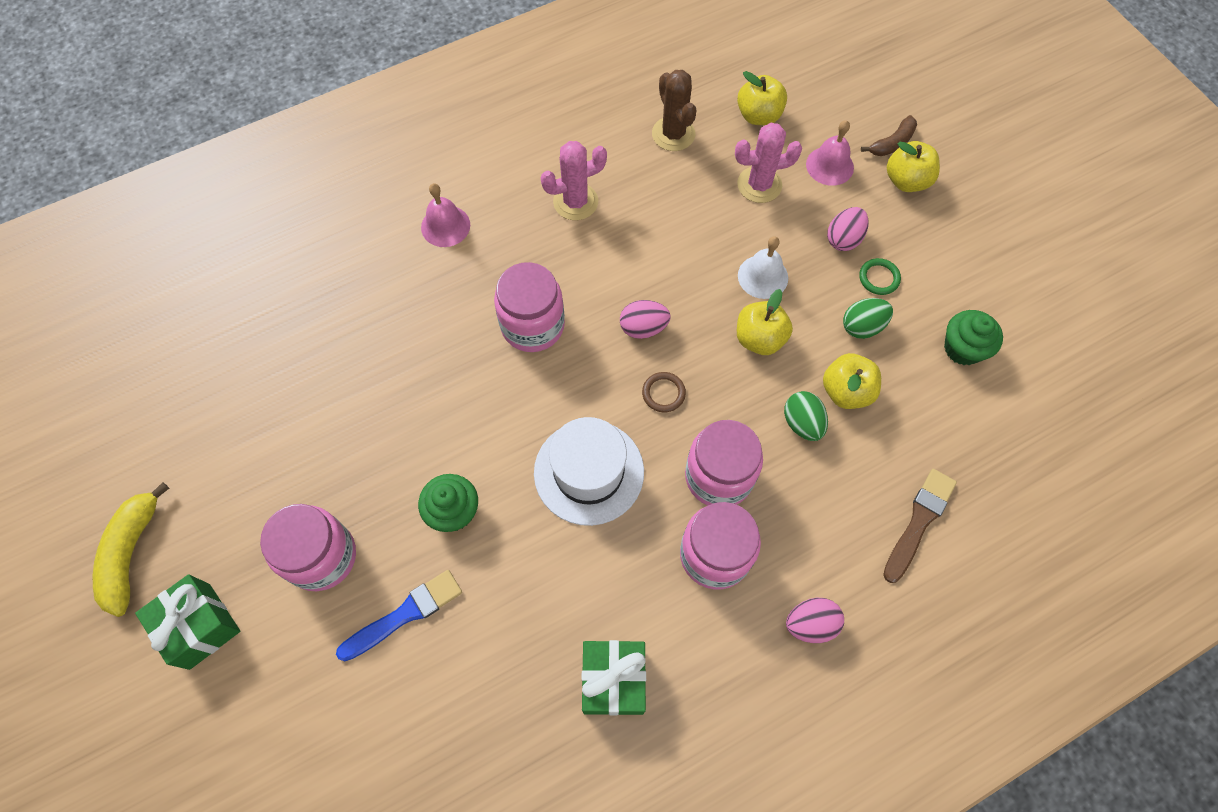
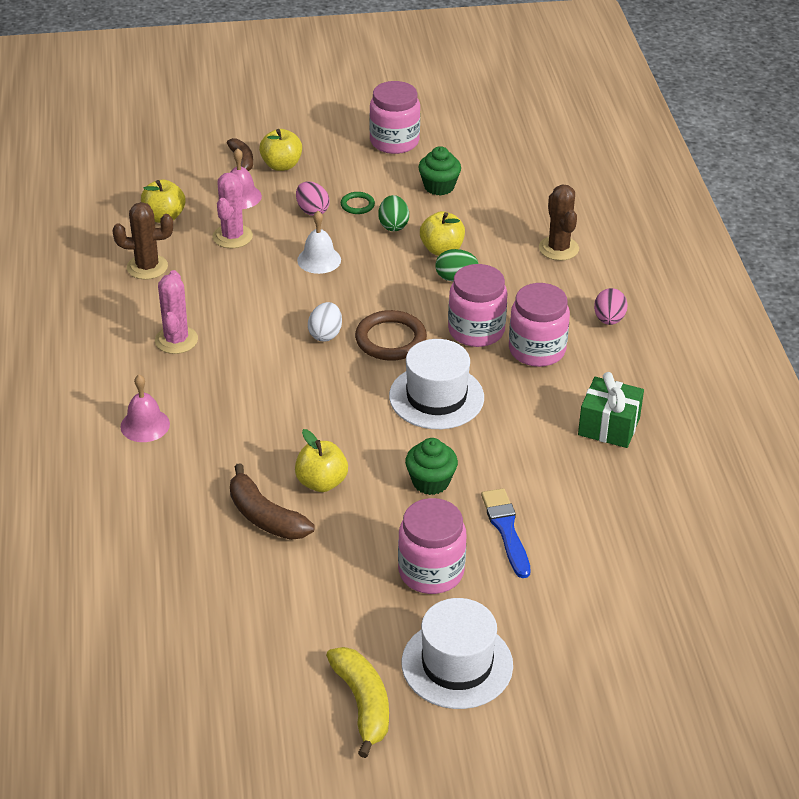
camera: 70 degrees left, 25 degrees down
yellow banana [93,482,169,617] -> yellow banana turned 135 degrees counterclockwise [326,647,389,758]
green gift [135,574,240,670] -> white hat [402,598,513,709]
pink jar [494,262,565,352] -> pink jar moved to [370,81,420,154]
pink egg [620,300,671,339] -> white egg [308,302,342,341]
brown ring [642,372,686,412] -> brown ring [355,310,427,361], size x1.90
yellow apple [737,289,793,355] -> yellow apple moved to [295,429,348,492]
brown brush [883,469,957,583] -> brown cactus [539,184,579,261]
none -> brown banana [230,463,315,540]

